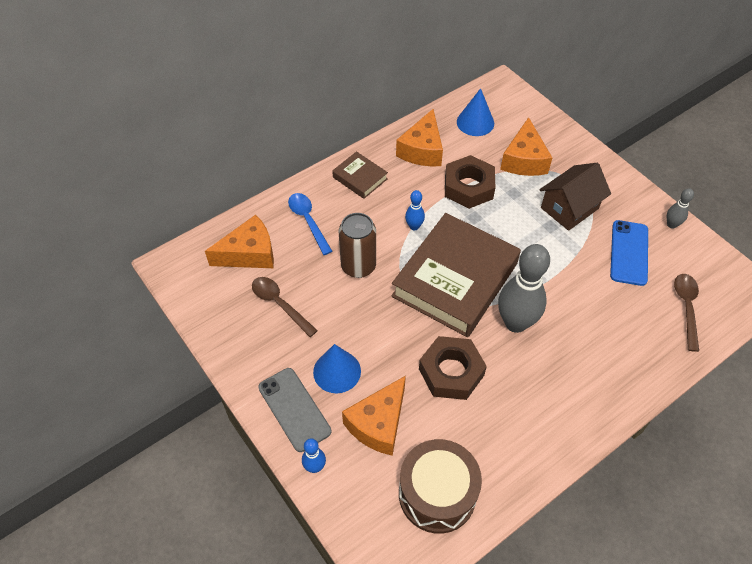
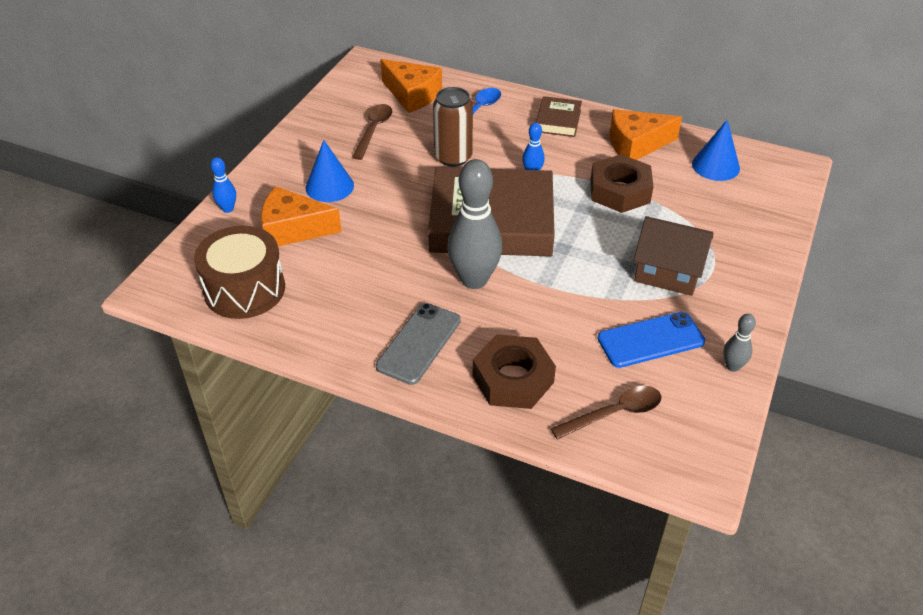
camera: 60 degrees right, 10 degrees down
grey phone [258,368,331,452] -> grey phone moved to [376,303,461,385]
brown nut [419,336,487,400] -> brown nut moved to [473,334,556,409]
orange cheese [500,117,552,176] -> none

